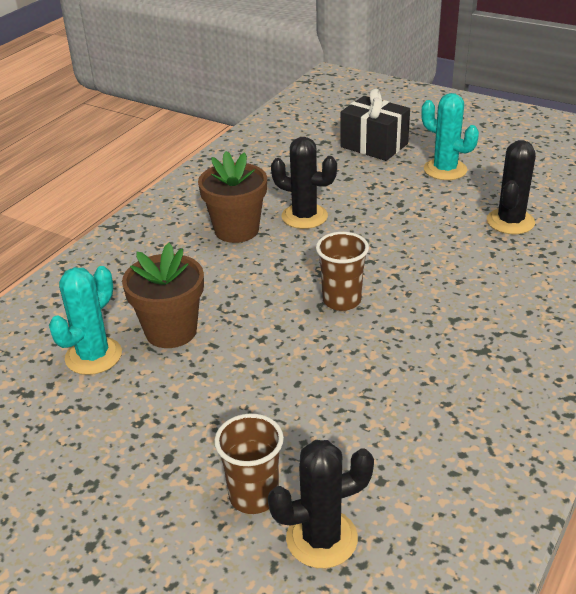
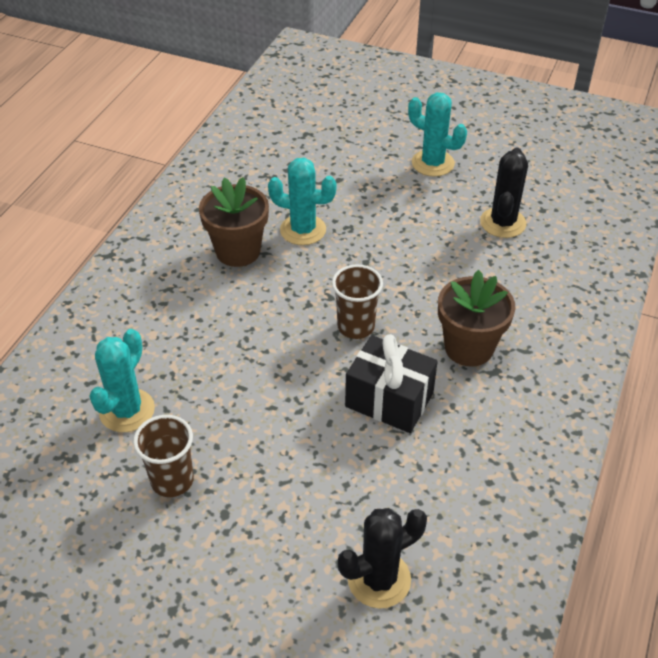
camera: 10 degrees left, 10 degrees up
brown flower pot [122,243,204,348] -> brown flower pot moved to [438,270,515,367]
brown cup [214,414,284,514] -> brown cup moved to [133,415,194,497]
black cactus [271,137,337,229] -> turquoise cactus [268,158,337,245]
black gift [340,89,410,161] -> black gift moved to [345,334,438,433]

